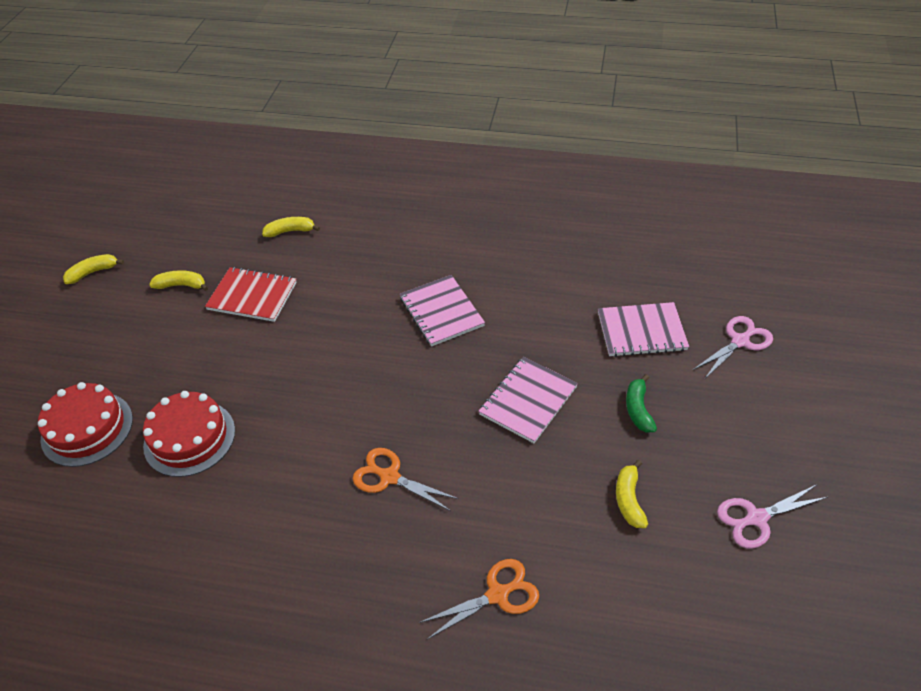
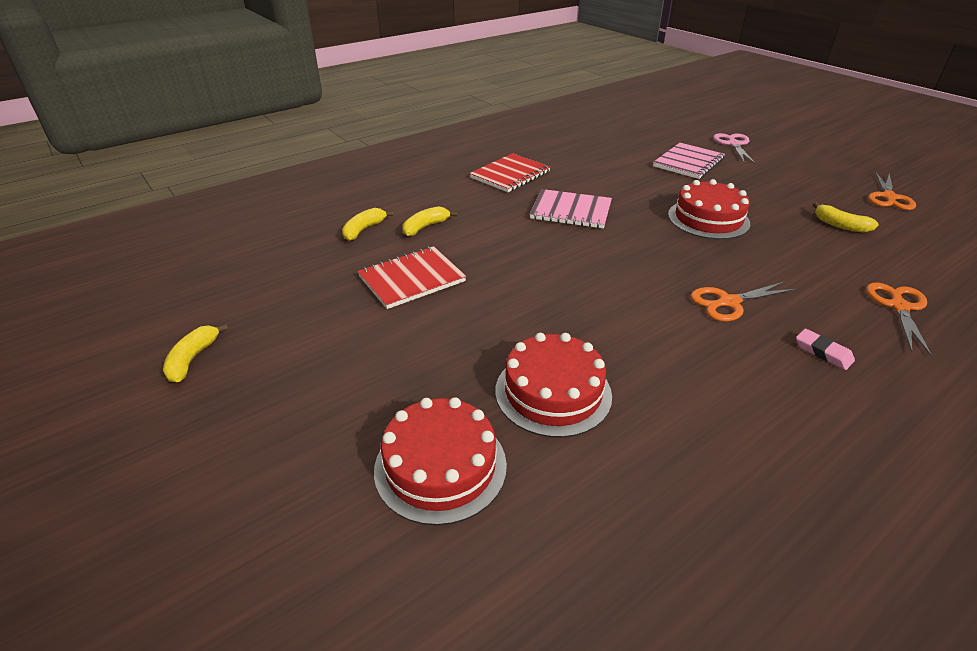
camera: 50 degrees left, 10 degrees down
yellow banana [149,270,208,291] -> yellow banana moved to [403,206,457,236]
pink notebook [479,357,578,443] -> red cake [668,179,750,239]
green banana [626,374,657,433] -> none
pink scissors [717,484,828,548] -> orange scissors [868,172,916,210]
none -> red notebook [469,153,550,192]
none -> pink eraser [796,329,855,370]

